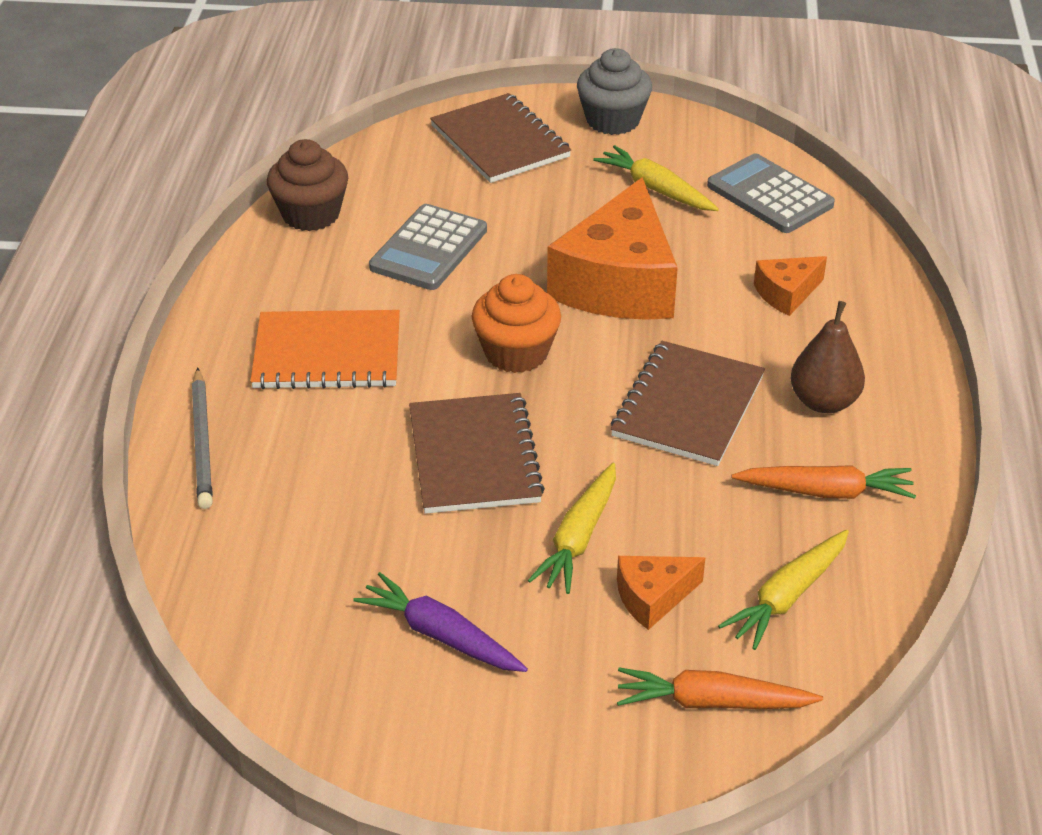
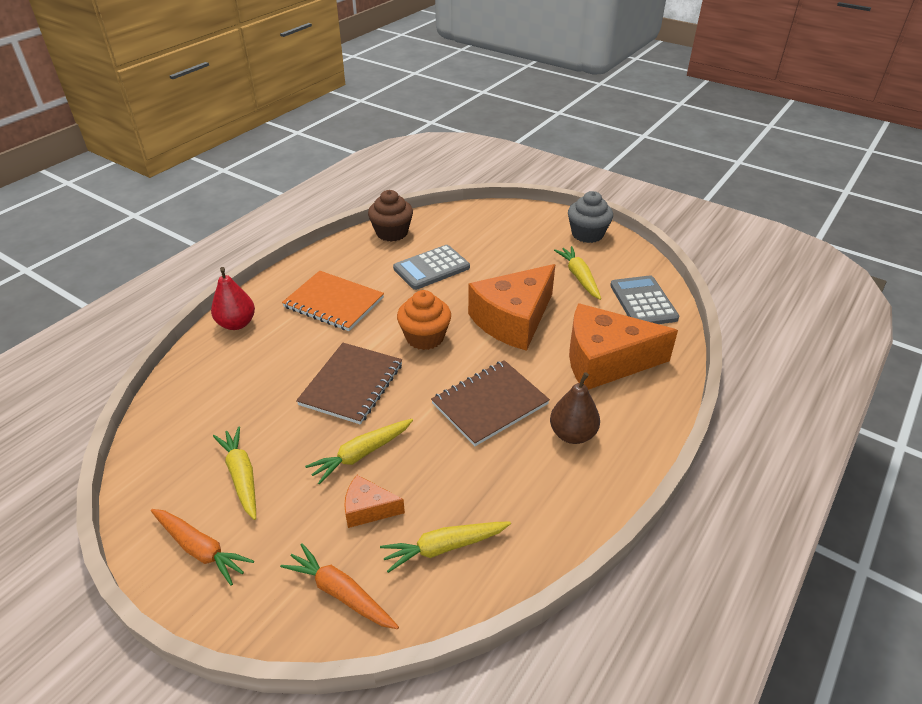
camera: 30 degrees right, 0 degrees up
grey pencil [192,367,213,509] -> red pear [211,267,255,330]
purple carrot [353,572,528,672] -> yellow carrot [213,426,256,520]
brown notebook [430,93,571,183] -> none
orange carrot [731,465,916,499] -> orange carrot moved to [151,509,254,586]
orange cheese [754,256,827,316] -> orange cheese [569,303,678,390], size x2.15

